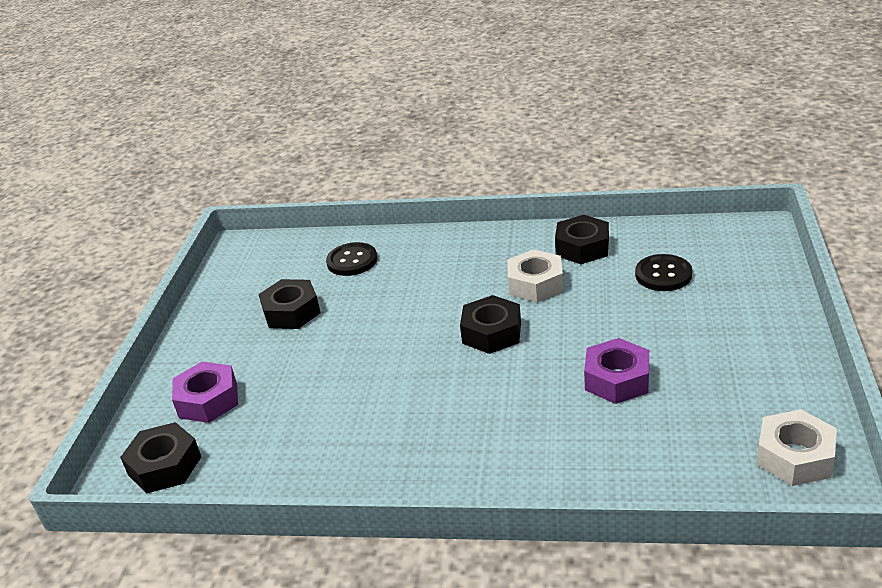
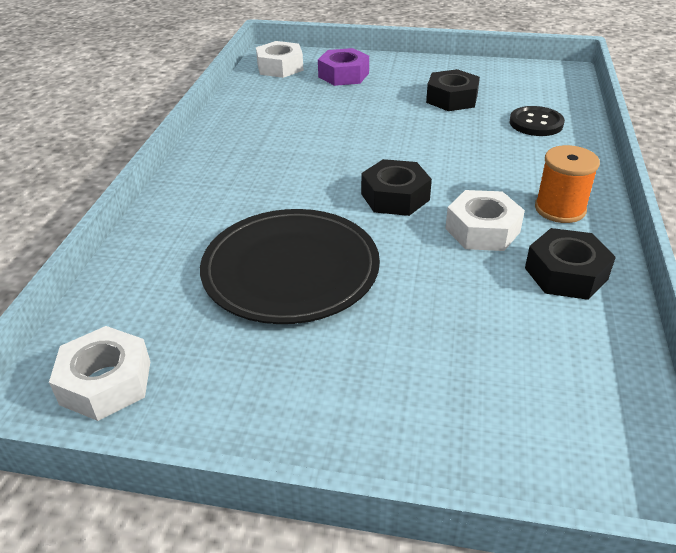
camera: 90 degrees right, 5 degrees up
black nut [120,422,201,493] -> white nut [256,41,304,78]
purple nut [584,338,649,404] -> black plate [200,209,380,324]
black button [635,254,692,291] -> none
none -> orange spool [535,145,600,223]

